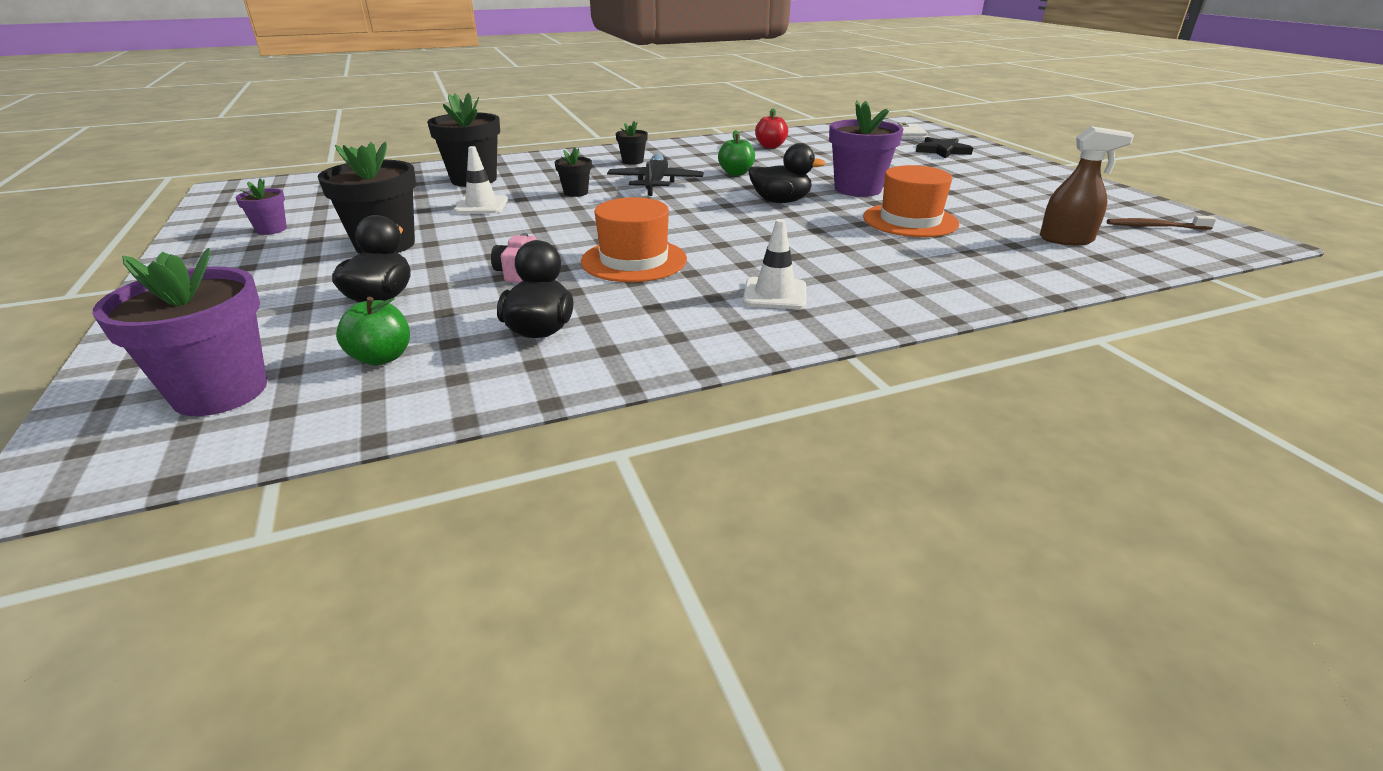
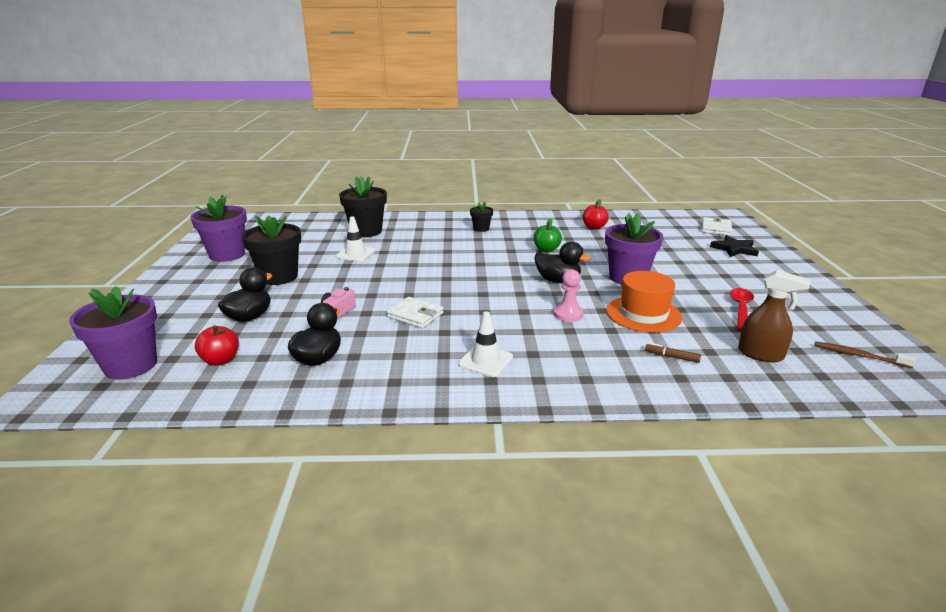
camera: 20 degrees right, 5 degrees down
purple flower pot [235,178,287,235] -> purple flower pot [190,194,247,262], size x1.95
green apple [336,297,410,365] -> red apple [195,325,239,366]
black flower pot [555,148,592,197] -> none
orange hat [581,197,687,282] -> white wallet [387,297,444,328]
black plane [607,153,704,196] -> none
none -> pink pawn [554,269,584,322]
none -> brown marker [645,343,701,363]
none -> red spoon [730,288,754,332]

